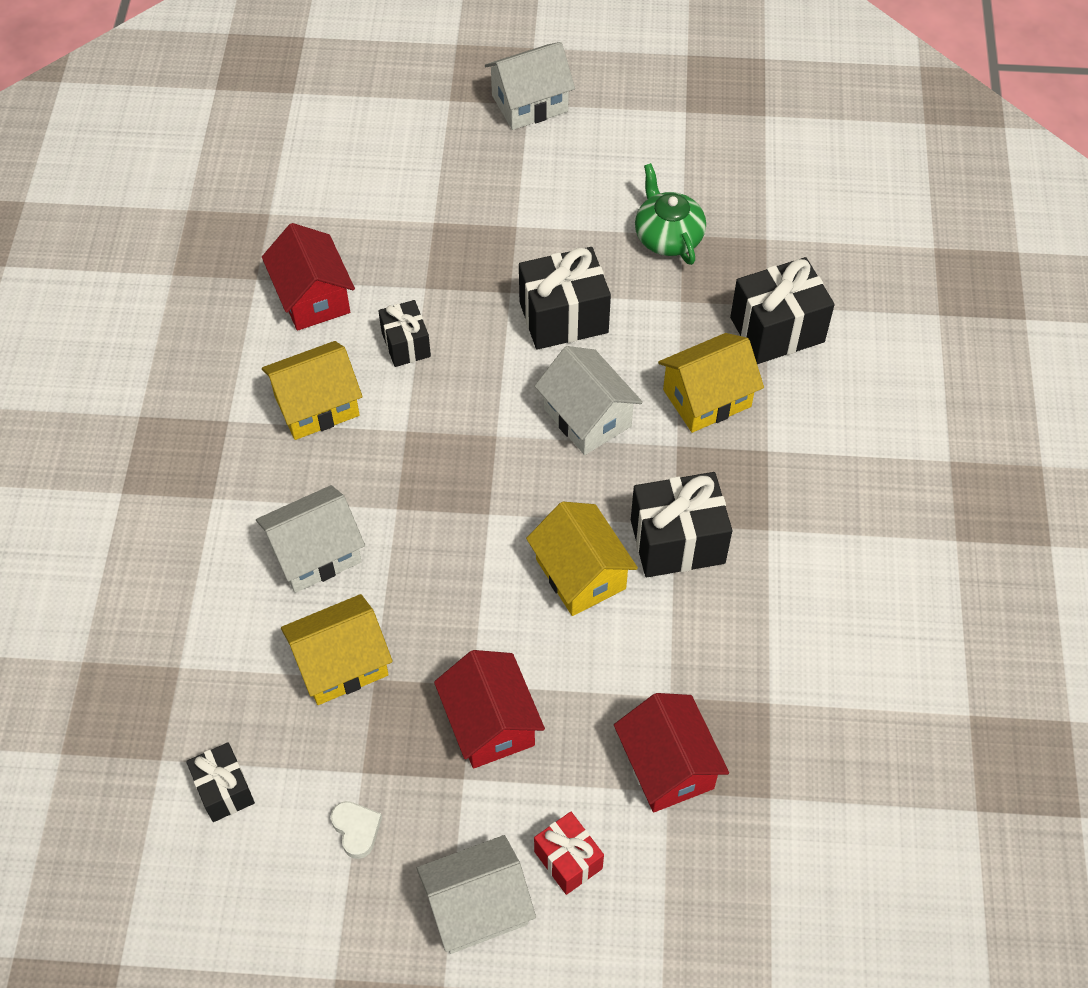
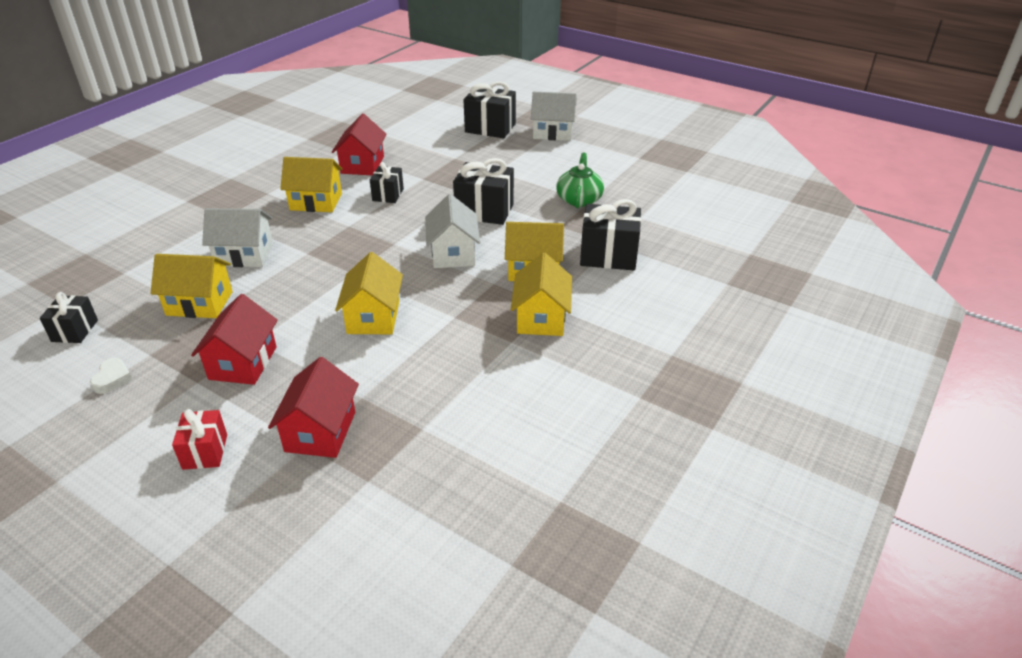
camera: 30 degrees right, 20 degrees down
white house [417,835,536,954] -> none
black gift [631,472,732,577] -> black gift moved to [464,81,516,138]
none -> yellow house [511,253,572,336]

